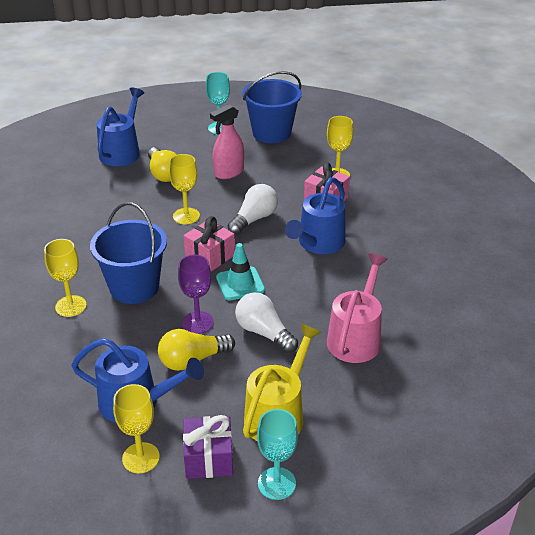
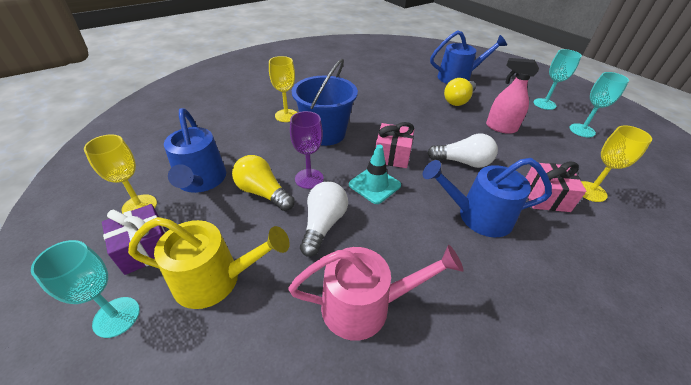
camera: 60 degrees right, 5 degrees up
yellow goblet [169,154,200,224] -> none
blue bucket [243,71,302,143] -> turquoise goblet [570,72,629,138]

